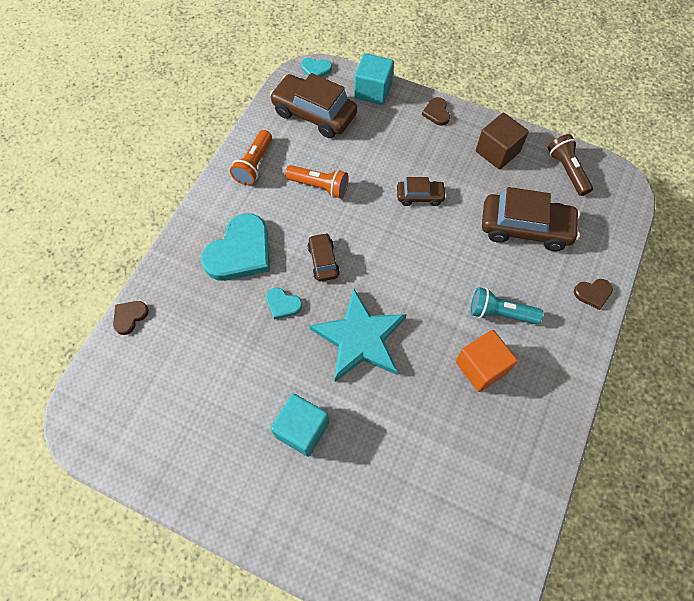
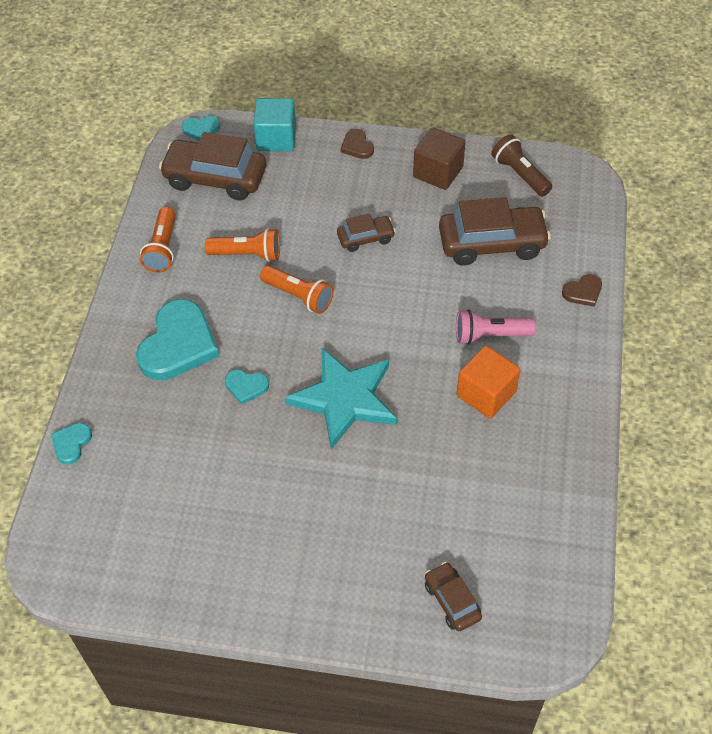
camera: 15 degrees left, 10 degrees down
brown heart [113,301,149,335] -> turquoise heart [51,423,92,465]
turquoise cube [271,394,329,457] -> none
brown car [308,233,340,281] -> brown car moved to [425,562,482,631]
turquoise flashlight [470,287,543,324] -> pink flashlight [456,309,536,345]
none -> orange flashlight [260,265,334,314]

